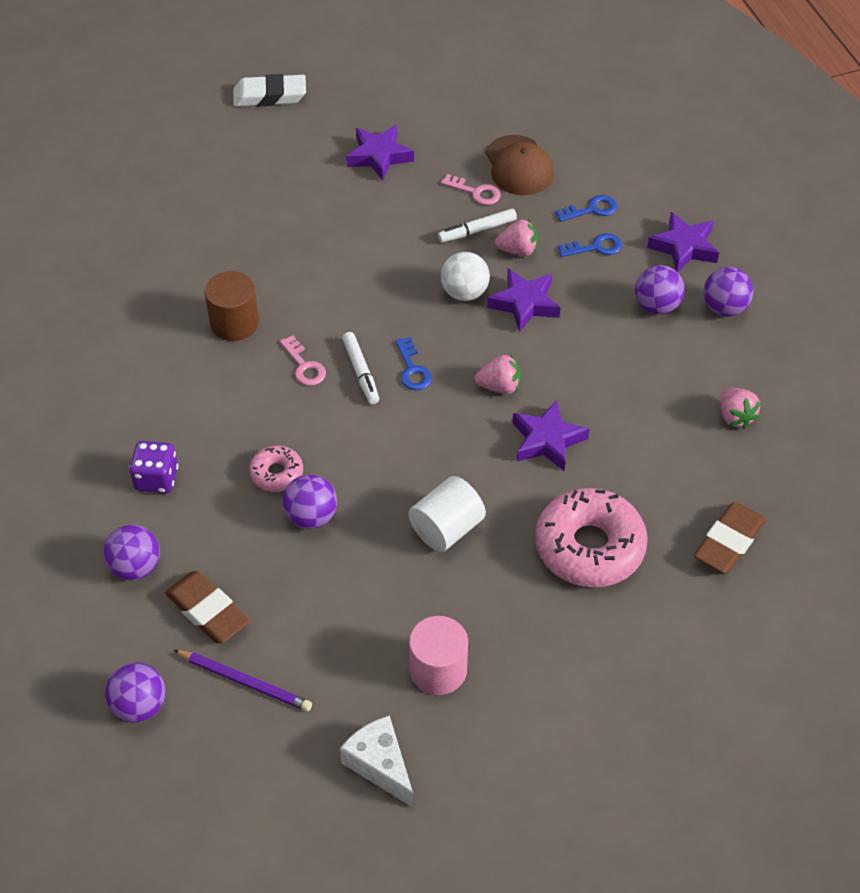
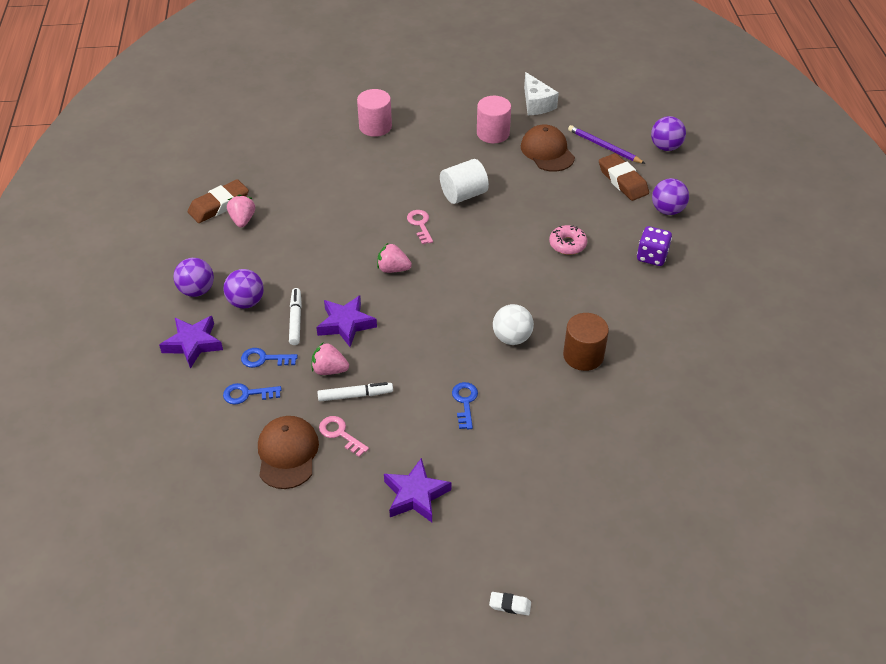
camera: 165 degrees left, 5 degrees down
white eraser [233,74,306,107] -> white eraser [489,592,531,615], size x0.49
pink key [280,335,326,386] -> pink key moved to [407,210,433,244]
purple ball [282,474,337,529] -> none
white marker [342,332,379,404] -> white marker moved to [289,288,302,345]
blue key [396,337,432,390] -> blue key moved to [452,382,478,429]
white ball [441,252,490,301] -> white ball moved to [493,304,534,345]
purple star [512,400,590,471] -> none
pink donut [535,488,648,587] -> none
brown eraser [694,502,766,573] -> brown eraser moved to [188,179,249,223]
none -> pink cylinder [357,89,392,137]
none -> brown cap [521,125,575,172]

